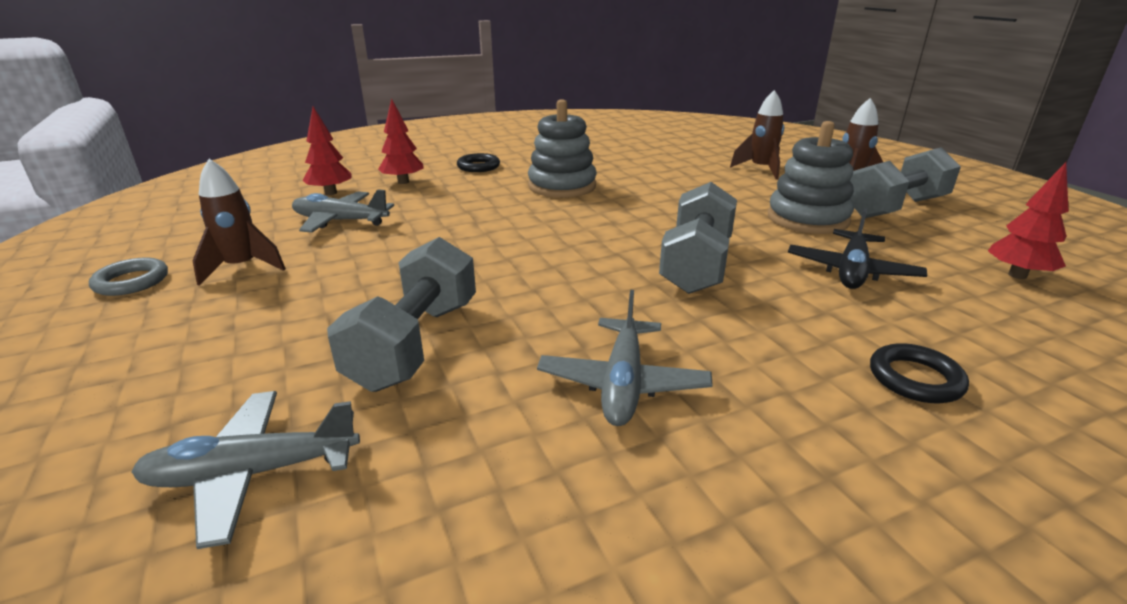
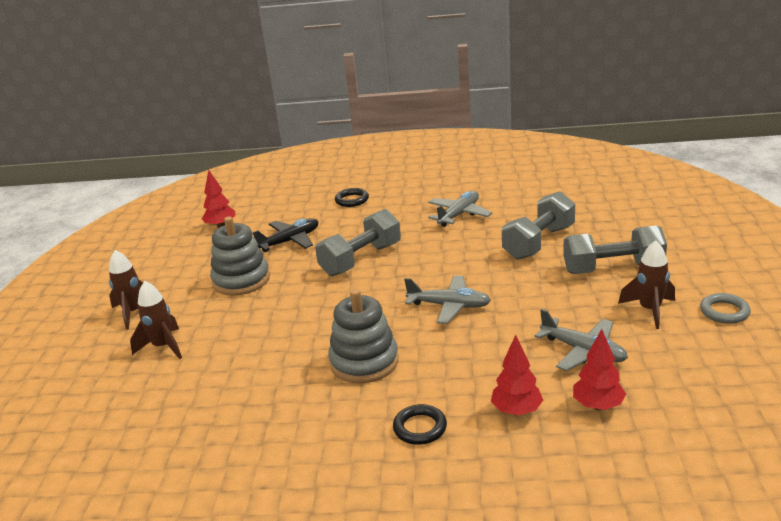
camera: 150 degrees left, 0 degrees up
grey plane [131,391,360,549] -> grey plane moved to [404,275,491,324]
grey dumbbell [850,147,961,218] -> grey dumbbell moved to [563,225,667,274]

